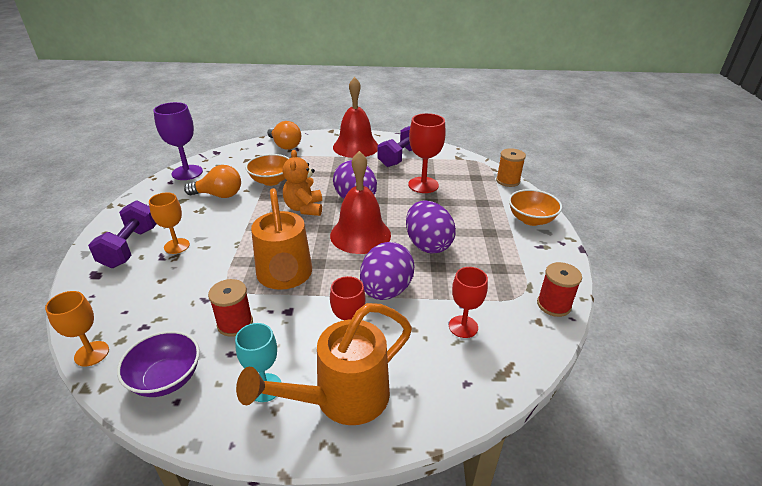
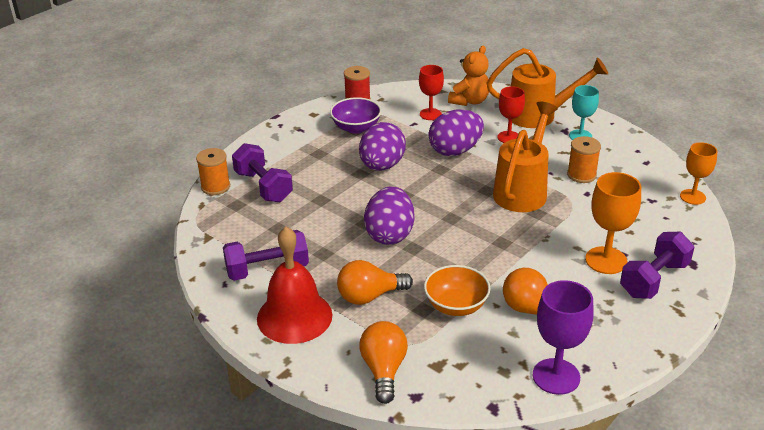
camera: 140 degrees left, 0 degrees up
purple bowl [117,331,200,397] -> purple bowl moved to [330,97,382,134]
orange goblet [149,193,190,254] -> orange goblet [585,172,641,274], size x1.50
red spool [208,279,253,337] -> orange spool [567,136,601,183]
orange teddy bear [282,150,322,216] -> orange teddy bear moved to [448,45,489,106]
red bell [330,151,391,254] -> none
red goblet [408,113,446,193] -> none
orange bowl [509,189,562,226] -> none
none -> purple dumbbell [232,143,293,202]
none -> orange light bulb [337,260,413,305]

